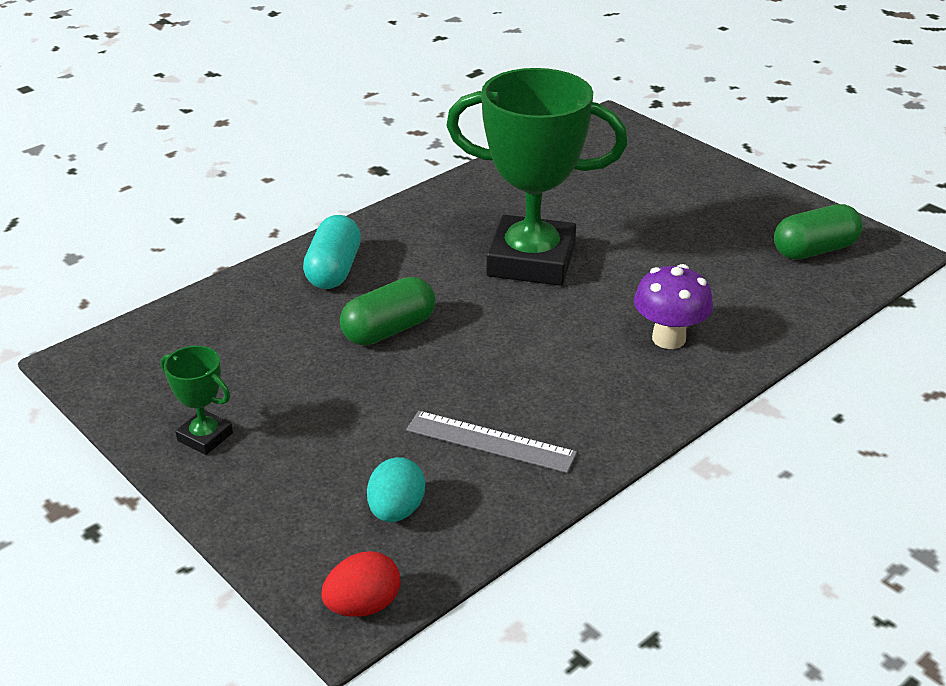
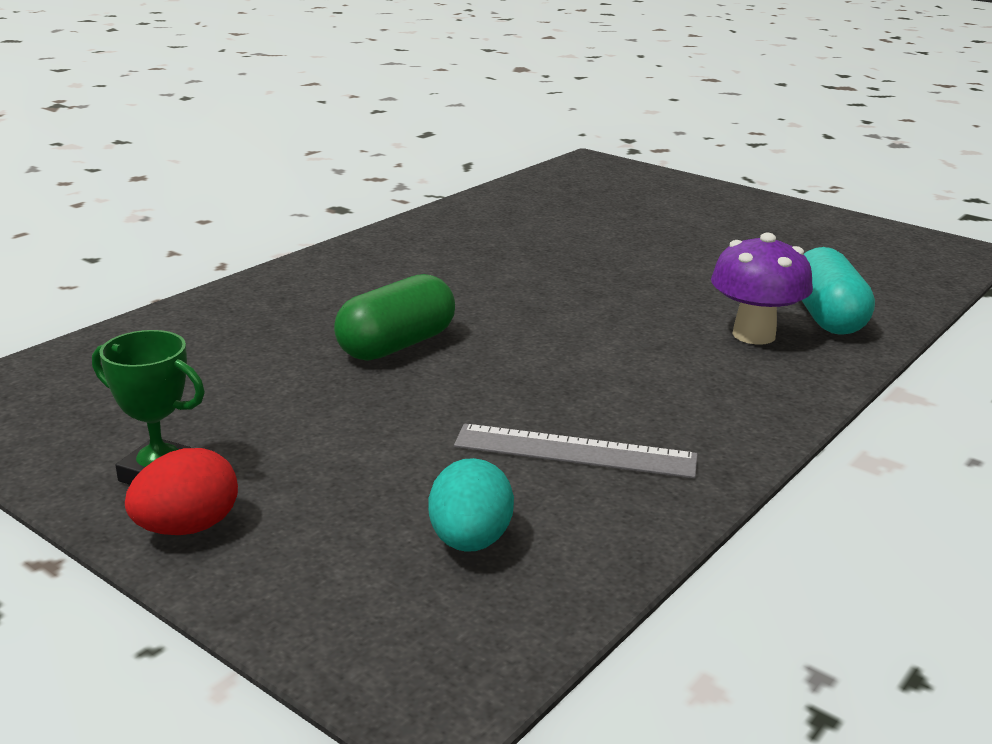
camera: 10 degrees left, 10 degrees down
turquoise capsule [303,215,361,289] -> turquoise capsule moved to [801,247,875,335]
red egg [321,551,400,617] -> red egg moved to [125,448,238,535]
green trophy [446,68,628,286] -> none
green capsule [774,204,863,260] -> none

